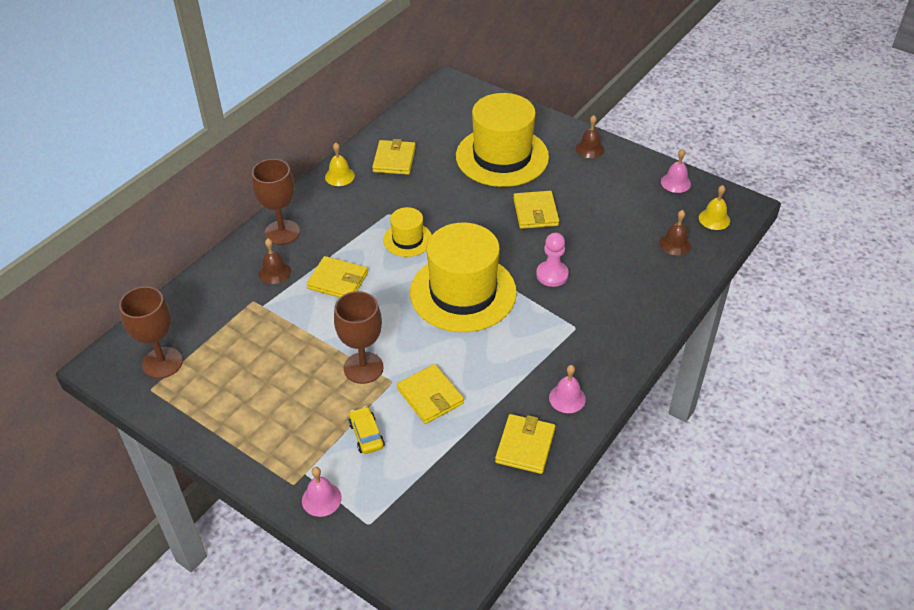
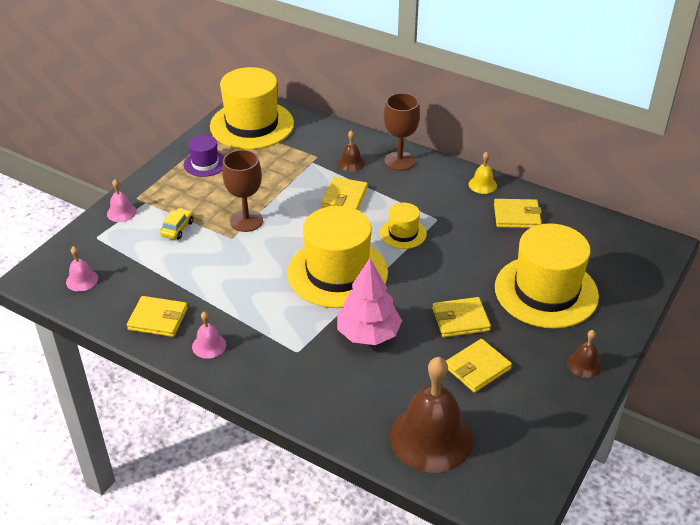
camera: 85 degrees right, 5 degrees down
brown goblet [119,286,183,379] -> yellow hat [210,67,294,149]
yellow car [348,406,385,454] -> yellow car turned 45 degrees counterclockwise [160,208,193,240]
yellow wallet [397,364,464,424] -> yellow wallet moved to [446,339,512,393]
pink pawn [536,233,569,287] -> pink tree [337,258,402,345]
brown bell [659,210,691,255] -> brown bell [390,357,473,473], size x2.24
pink bell [661,149,691,193] -> pink bell moved to [66,246,98,291]
yellow bell [699,185,730,230] -> none
none -> purple hat [184,135,224,177]

